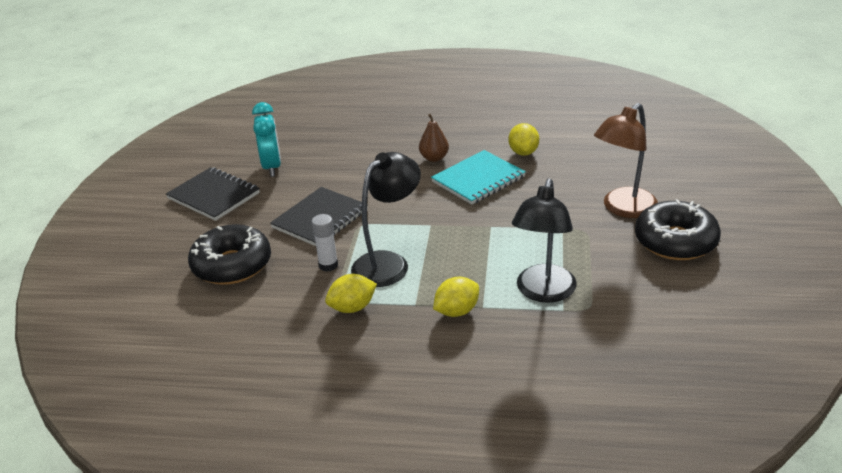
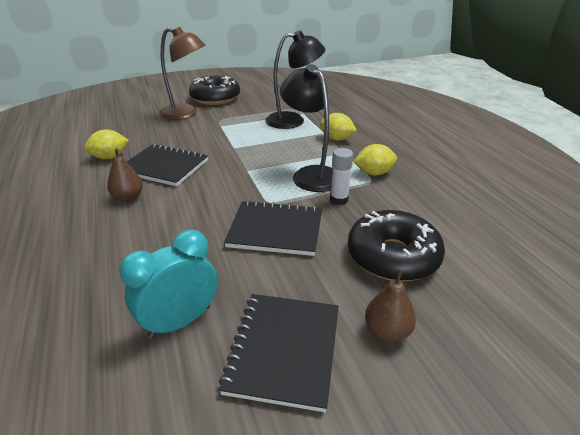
camera: 120 degrees left, 0 degrees up
yellow lemon [325,274,377,313] -> yellow lemon turned 45 degrees counterclockwise [353,144,397,176]
black lamp [351,152,421,287] -> black lamp turned 45 degrees clockwise [280,64,333,192]
turquoise notebook [431,150,526,205] -> black notebook [126,144,208,186]
none -> brown pear [365,269,416,342]

